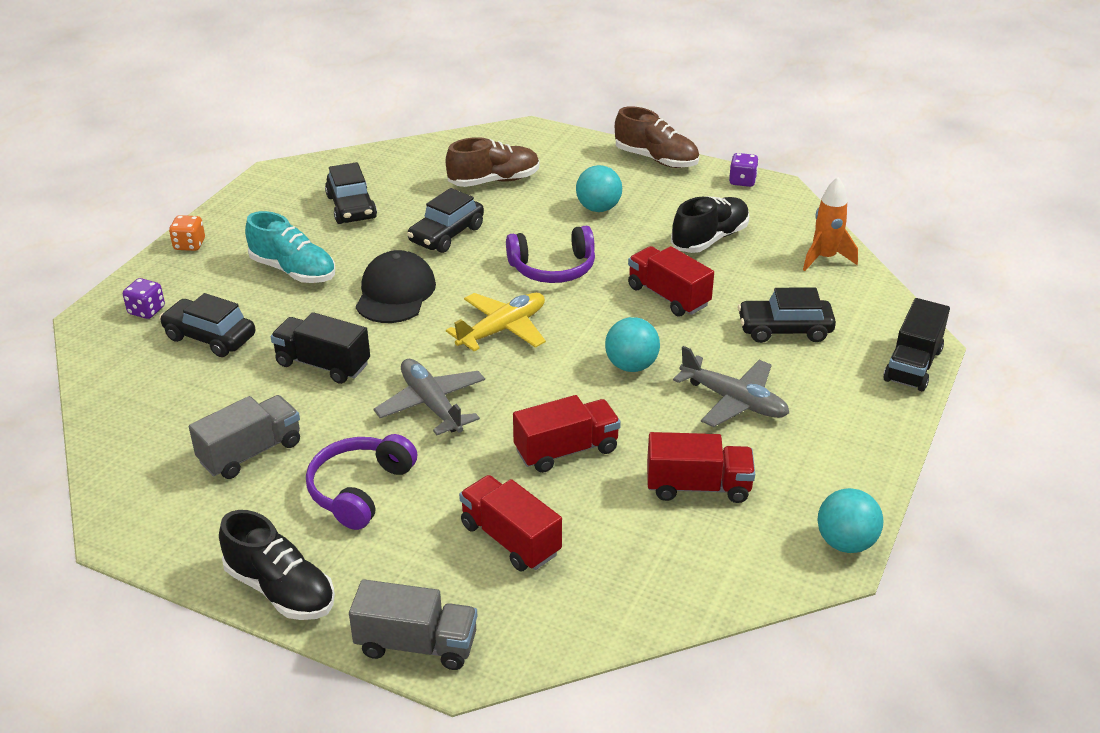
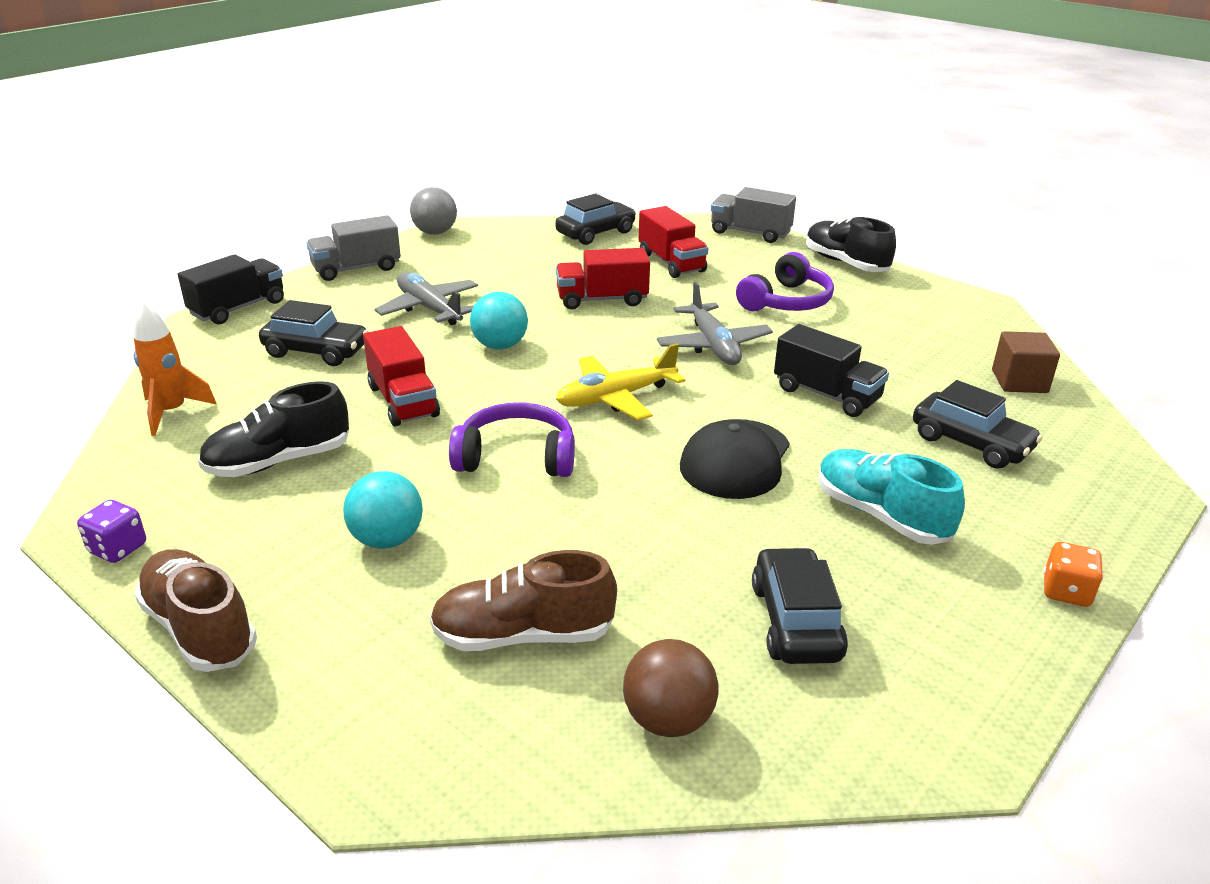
camera: 165 degrees left, 5 degrees down
purple dice [123,278,165,319] -> none
grey truck [189,395,300,479] -> grey truck moved to [306,215,401,281]
black car [407,188,484,253] -> black car moved to [555,194,636,245]
red truck [647,432,755,503] -> none
turquoise ball [817,488,883,553] -> grey ball [410,187,457,235]
none -> brown ball [623,639,718,737]
none -> brown cube [992,331,1060,393]

